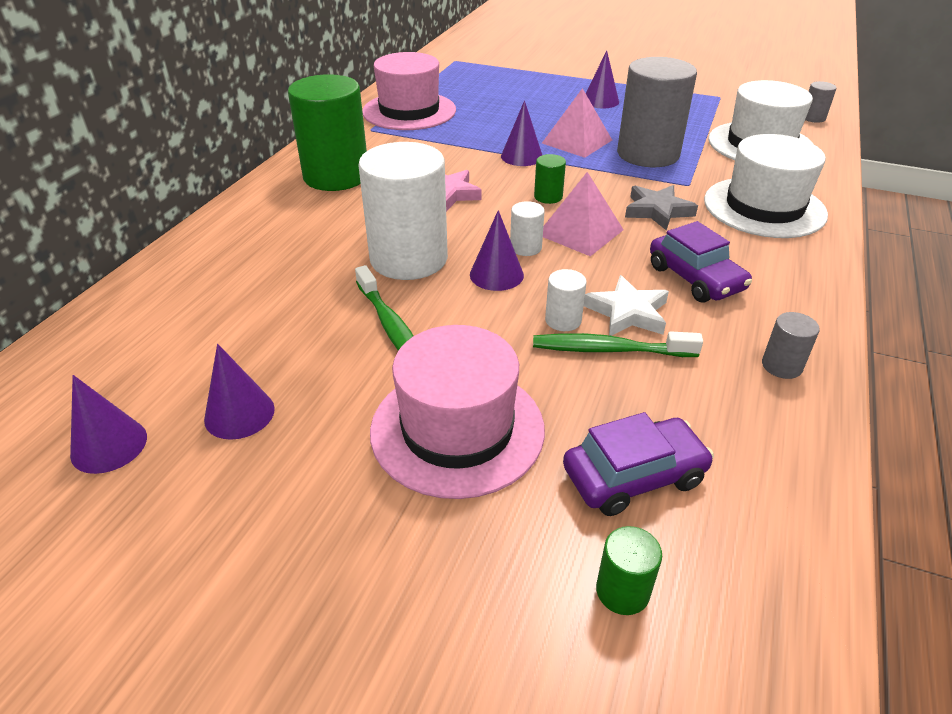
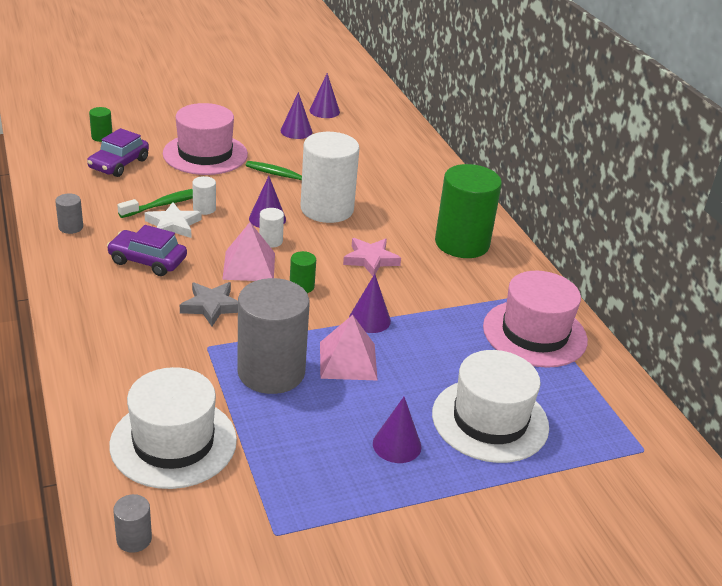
camera: 135 degrees right, 5 degrees down
white hat [704,134,828,238] -> white hat moved to [432,350,549,463]

